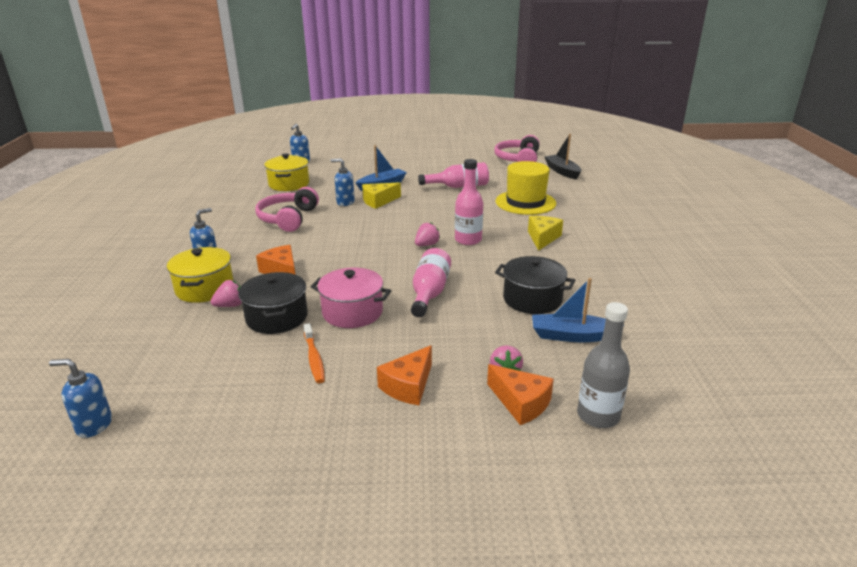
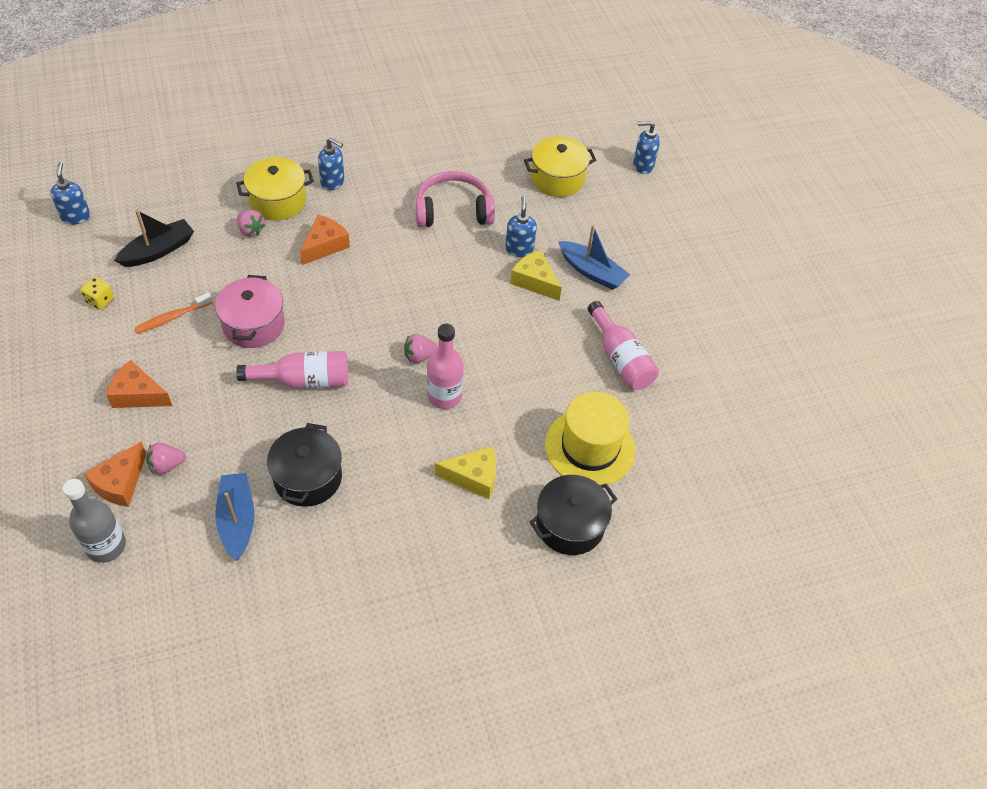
camera: 70 degrees right, 25 degrees up
black pot [238,272,308,334] -> black pot moved to [530,475,617,555]
pink strawberry [415,222,440,246] -> pink strawberry turned 135 degrees clockwise [404,334,438,363]
pink headphones [494,135,540,162] -> none
black boat [544,134,581,180] -> black boat moved to [114,210,194,267]
none -> yellow dice [80,277,114,310]

